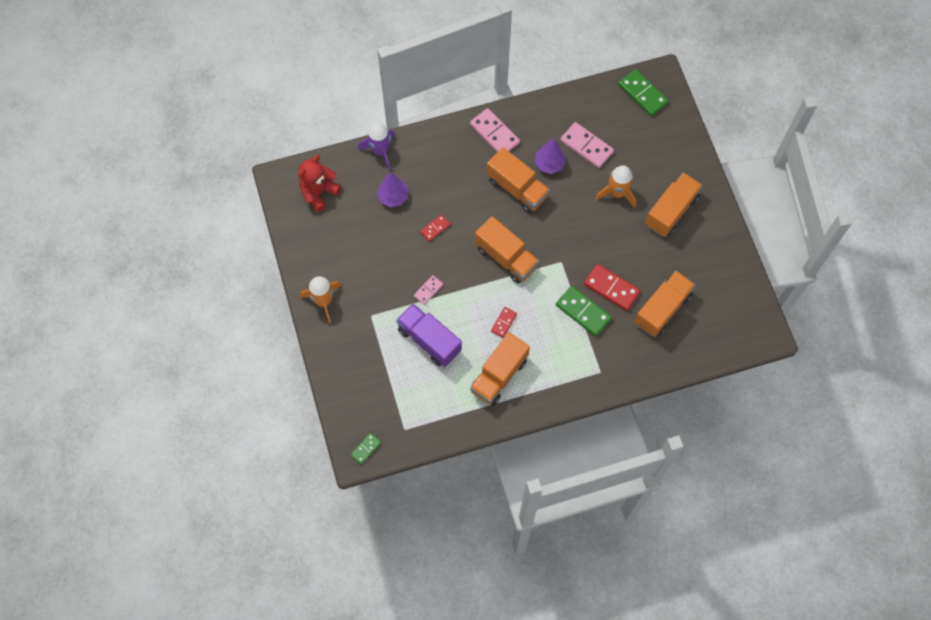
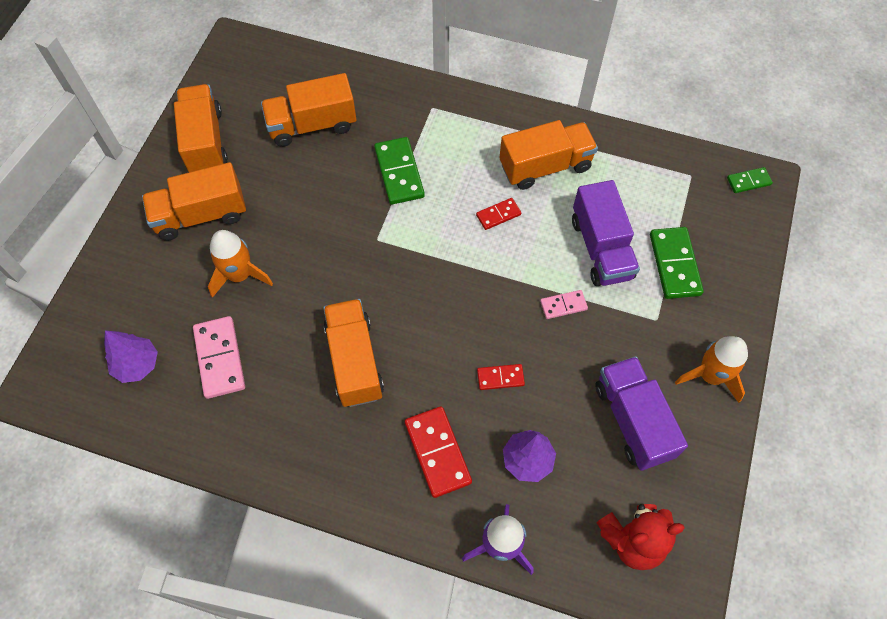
camera: 145 degrees left, 5 degrees down
pink domino [470,108,520,152] -> none
orange truck [475,216,539,284] -> orange truck moved to [174,84,228,172]
purple tree [535,139,566,174] -> purple tree moved to [104,330,158,383]
red domino [584,264,641,311] -> red domino moved to [405,406,472,498]
green domino [618,69,669,116] -> green domino moved to [650,227,704,299]
none -> purple truck [595,356,688,471]

